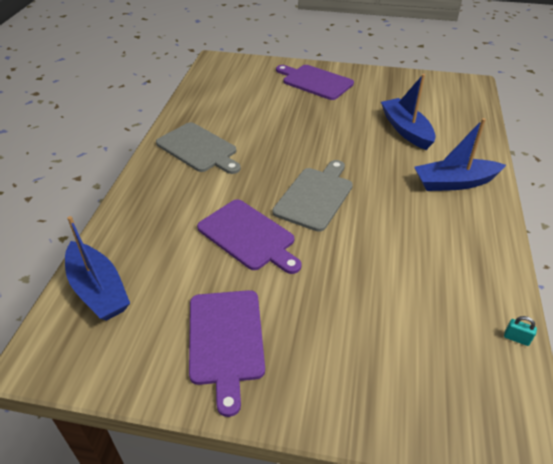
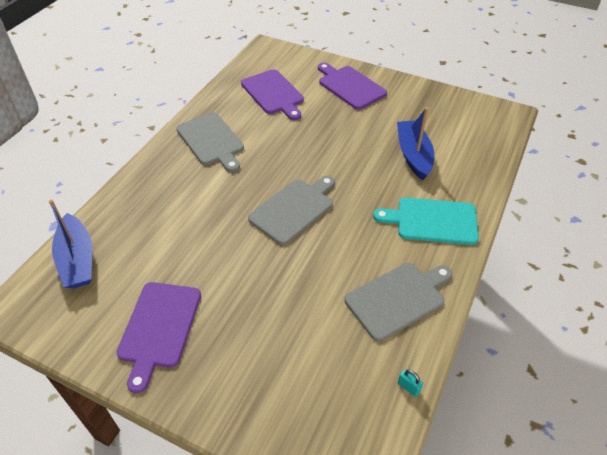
camera: 15 degrees right, 5 degrees up
purple cutting board [197,199,302,274] -> purple cutting board moved to [241,70,304,120]
blue boat [414,118,506,191] -> turquoise cutting board [373,197,479,245]
none -> grey cutting board [345,263,452,341]

